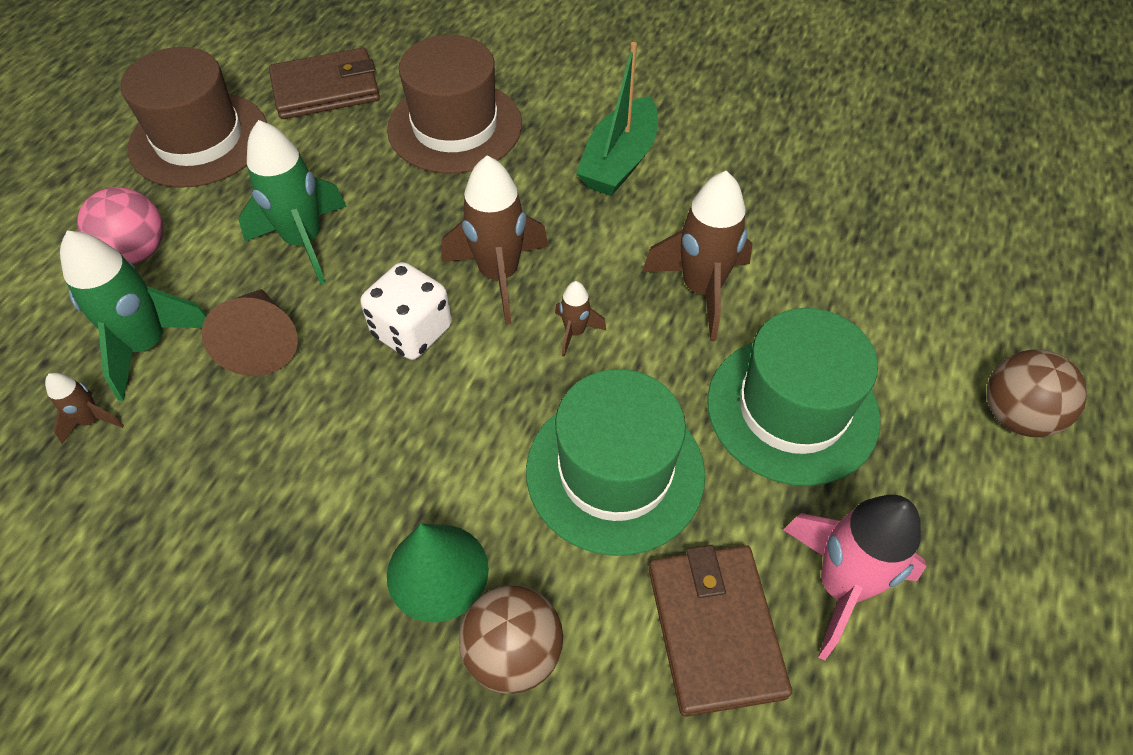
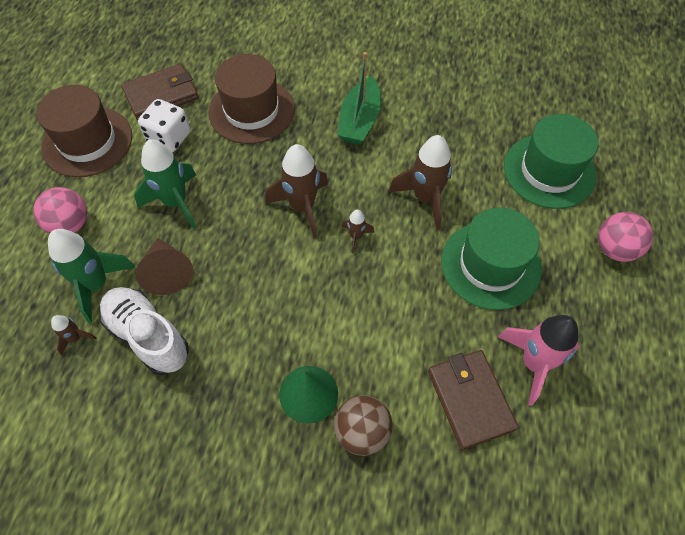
camera: 10 degrees left, 5 degrees up
white dice [360,262,452,360] -> white dice moved to [138,99,190,152]
green hat [526,369,705,556] -> green hat moved to [504,114,598,209]
brown ball [987,350,1087,437] -> pink ball [598,212,653,262]
none -> white shoe [100,287,189,375]

